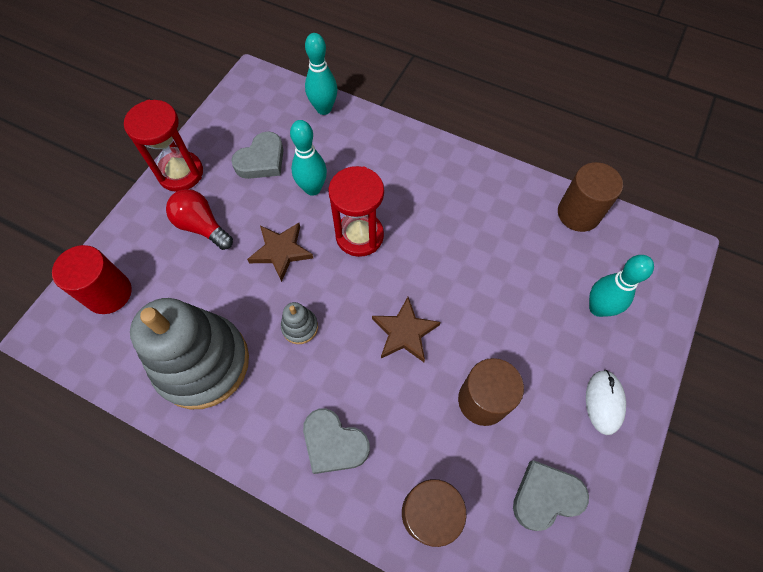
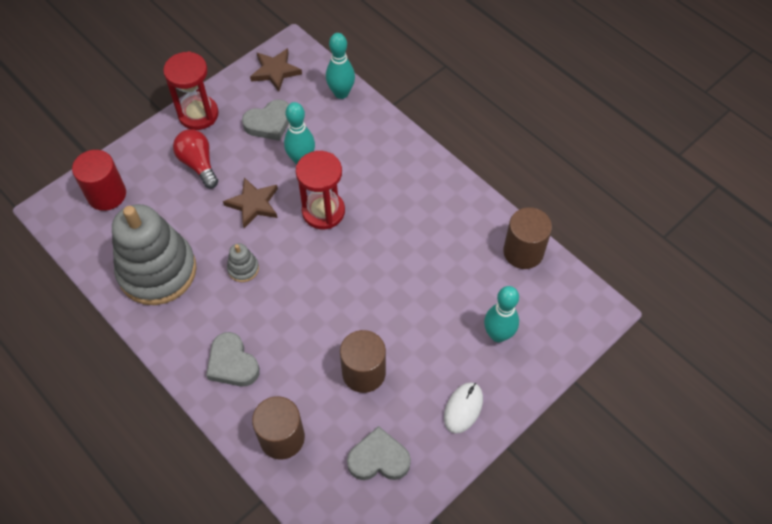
camera: 20 degrees right, 5 degrees down
brown star [372,297,440,362] -> brown star moved to [250,48,302,92]

